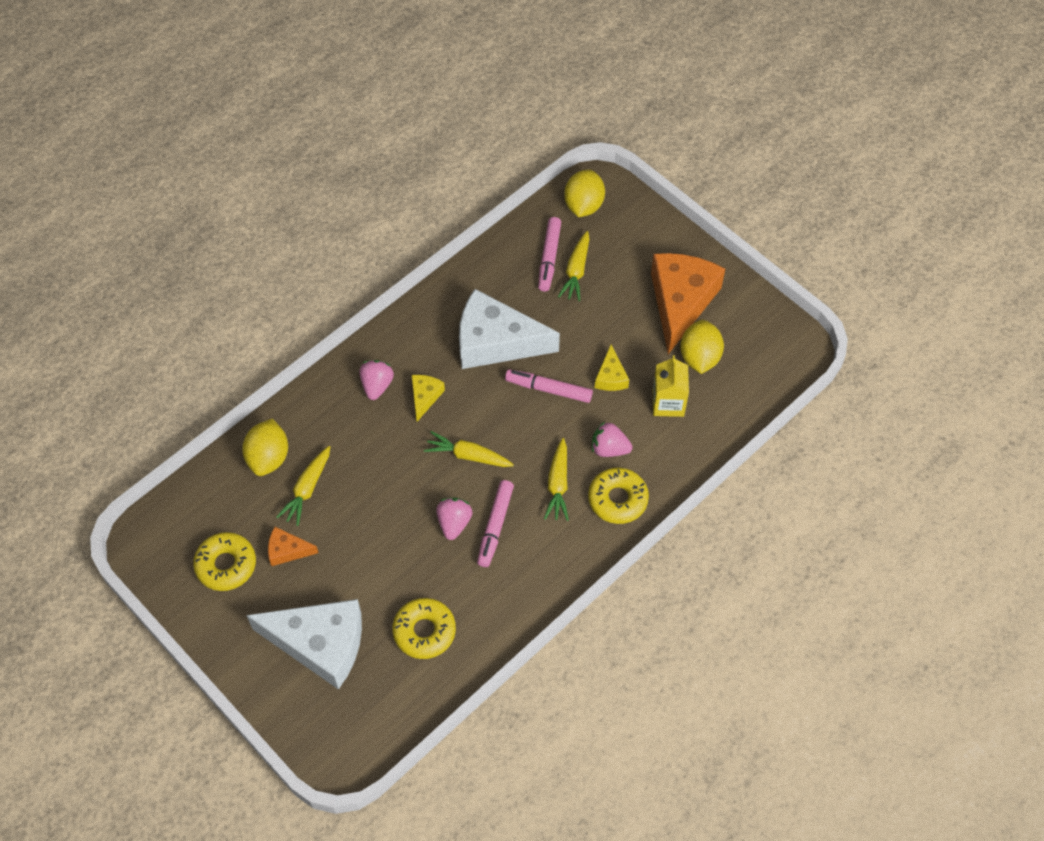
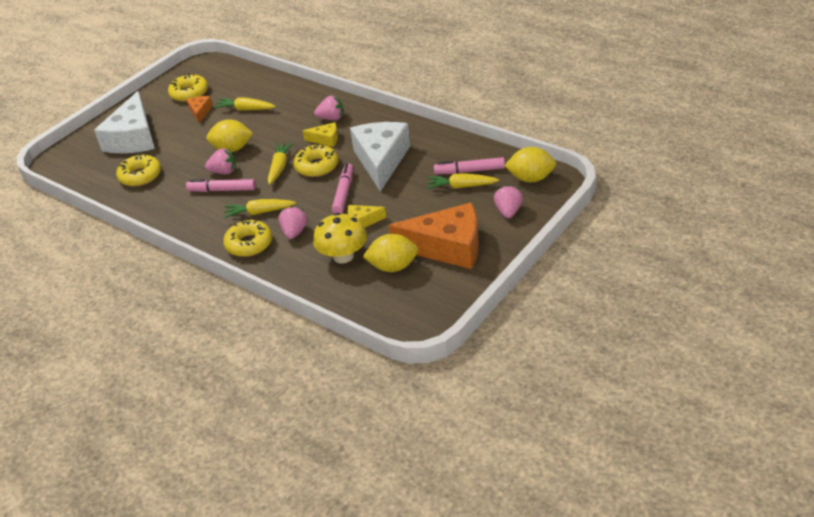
camera: 85 degrees right, 20 degrees down
yellow lemon [242,418,288,476] -> yellow lemon moved to [206,119,253,152]
yellow carton [653,355,689,417] -> yellow mushroom [313,213,367,263]
none -> yellow donut [294,144,338,177]
none -> pink strawberry [494,185,523,218]

